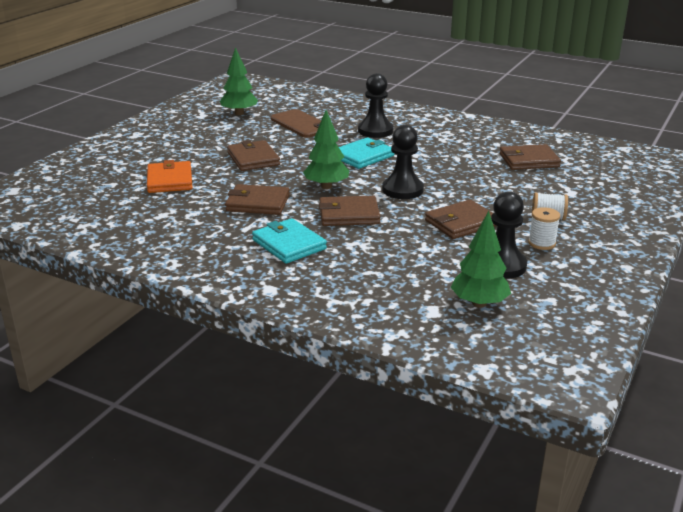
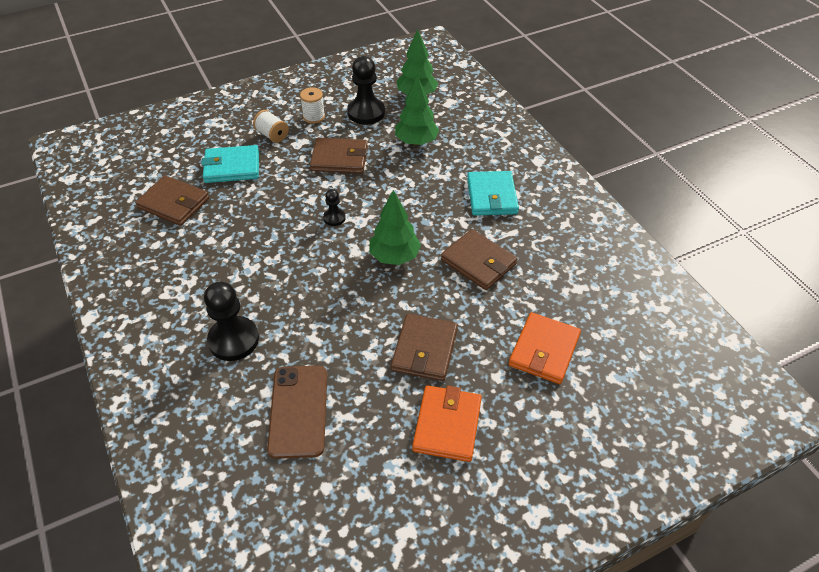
camera: 145 degrees left, 20 degrees up
green tree [220,47,258,115] -> green tree moved to [395,75,439,146]
brown wallet [319,195,381,226] -> none
turquoise wallet [339,137,395,169] -> turquoise wallet moved to [201,145,259,183]
black pawn [382,125,424,199] -> black pawn [323,189,346,226], size x0.51
none -> orange wallet [412,385,482,462]

